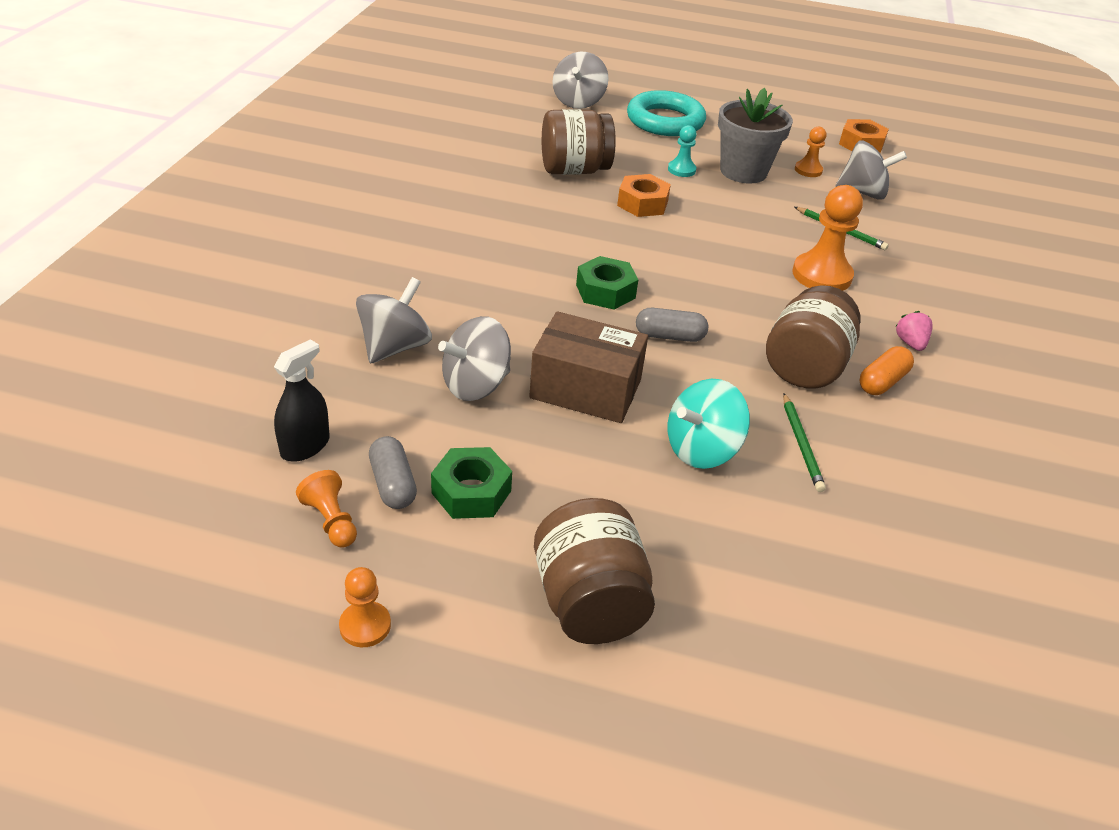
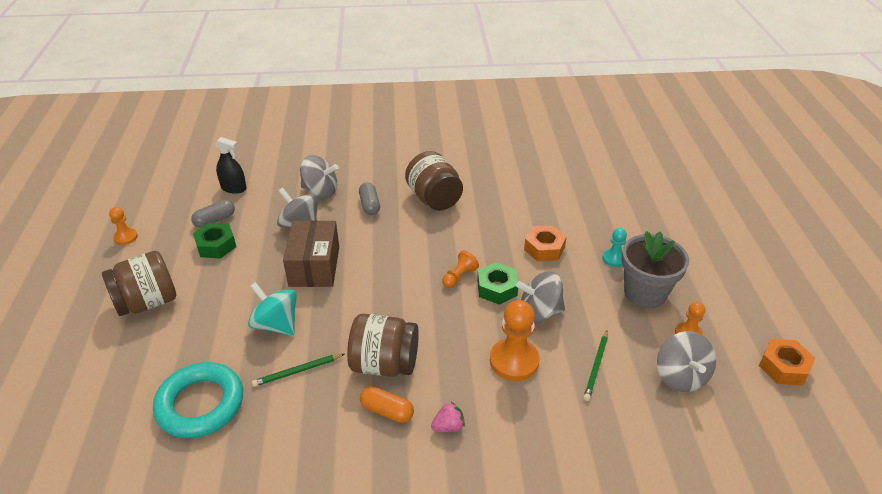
camera: 75 degrees right, 0 degrees up
orange pawn [296,470,357,548] -> orange pawn moved to [442,250,479,288]
brown jar [542,109,616,175] -> brown jar moved to [405,151,463,211]
grey spinning top [552,52,609,109] -> grey spinning top moved to [516,271,565,323]
green nut [576,256,638,310] -> green nut moved to [477,262,518,305]
turquoise ring [627,90,706,136] -> turquoise ring moved to [153,362,243,438]
grey capsule [636,308,708,342] -> grey capsule moved to [359,182,380,215]

